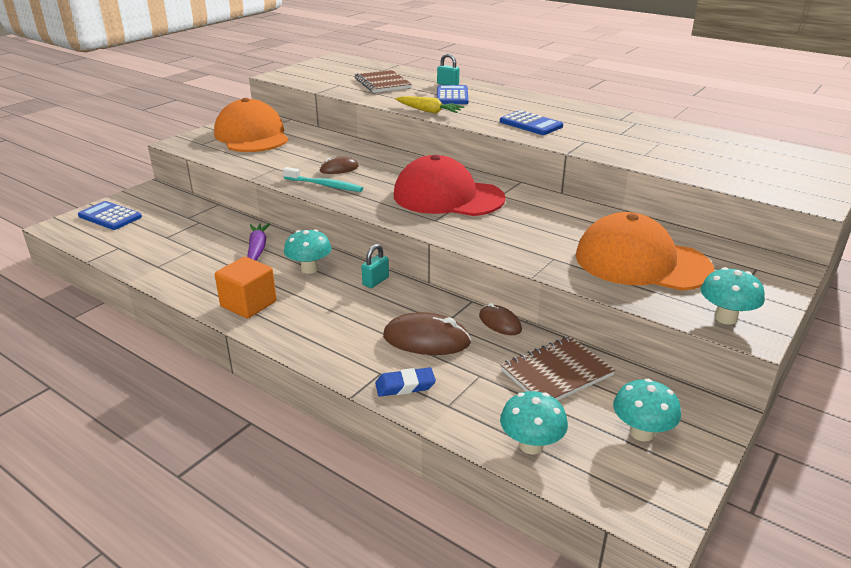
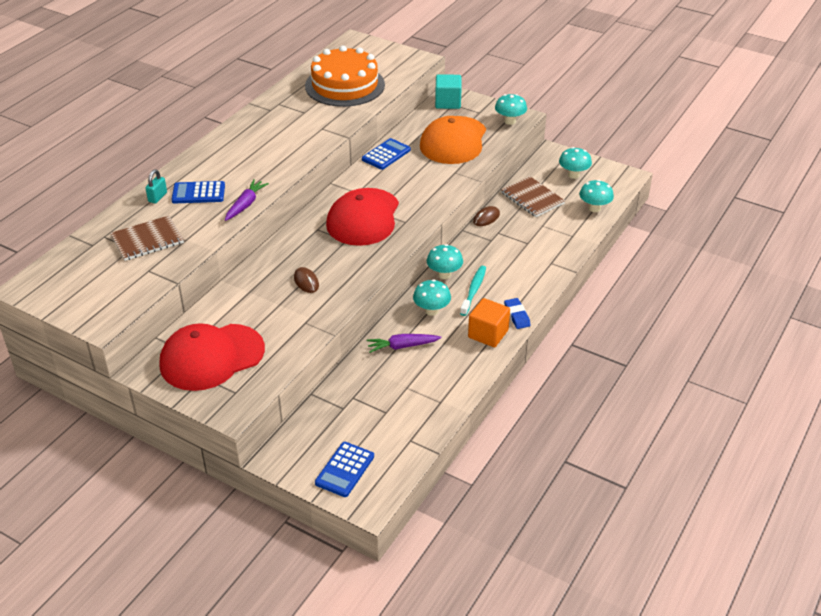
camera: 95 degrees left, 10 degrees up
orange cap [214,98,289,152] -> red cap [160,323,265,391]
turquoise toothbrush [283,167,363,192] -> turquoise toothbrush moved to [460,266,486,316]
turquoise padlock [361,244,389,288] -> turquoise mushroom [427,244,463,279]
blue eraser [375,367,436,397] -> blue eraser moved to [504,298,531,329]
brown mouse [383,312,471,355] -> none
yellow carrot [395,96,464,114] -> purple carrot [225,179,269,221]
blue calculator [500,110,563,135] -> blue calculator moved to [362,138,411,170]
none -> orange cake [305,46,385,107]
none -> turquoise cube [435,74,462,109]

